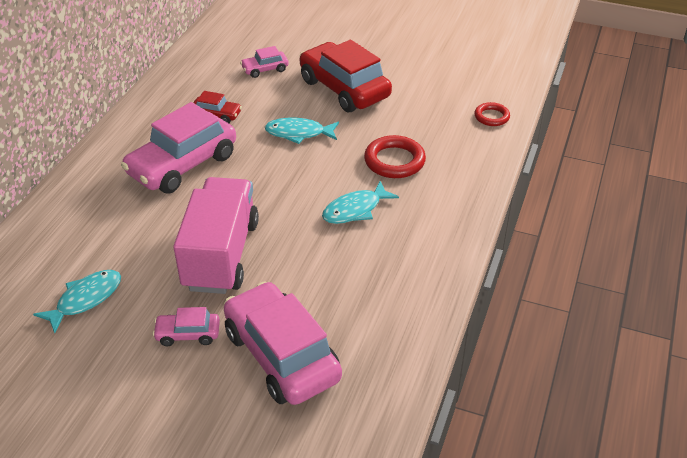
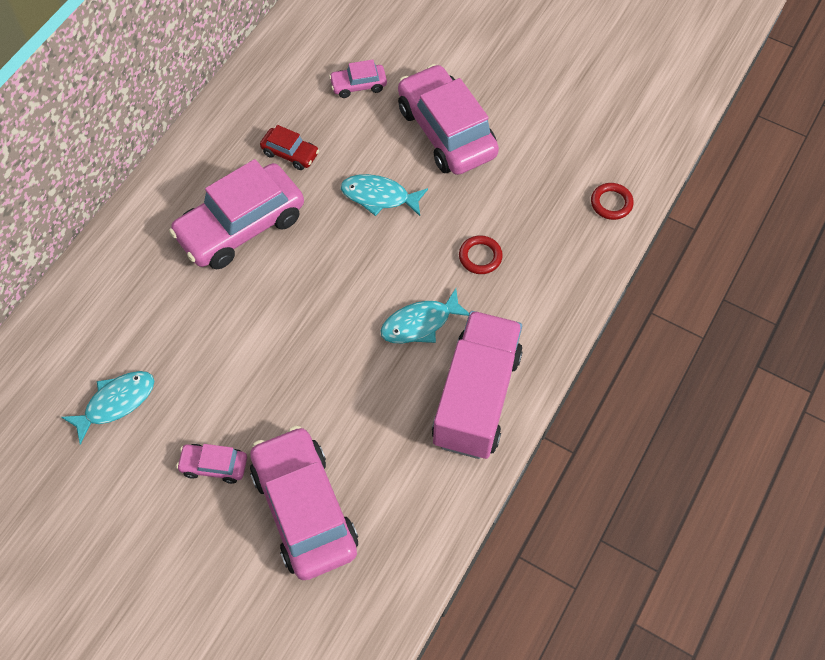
camera: 10 degrees right, 20 degrees up
pink truck [173,177,259,294] -> pink truck moved to [432,311,523,459]
red car [299,40,392,112] -> pink car [398,64,499,175]
red ring [364,135,426,178] -> red ring [459,235,503,274], size x0.61

